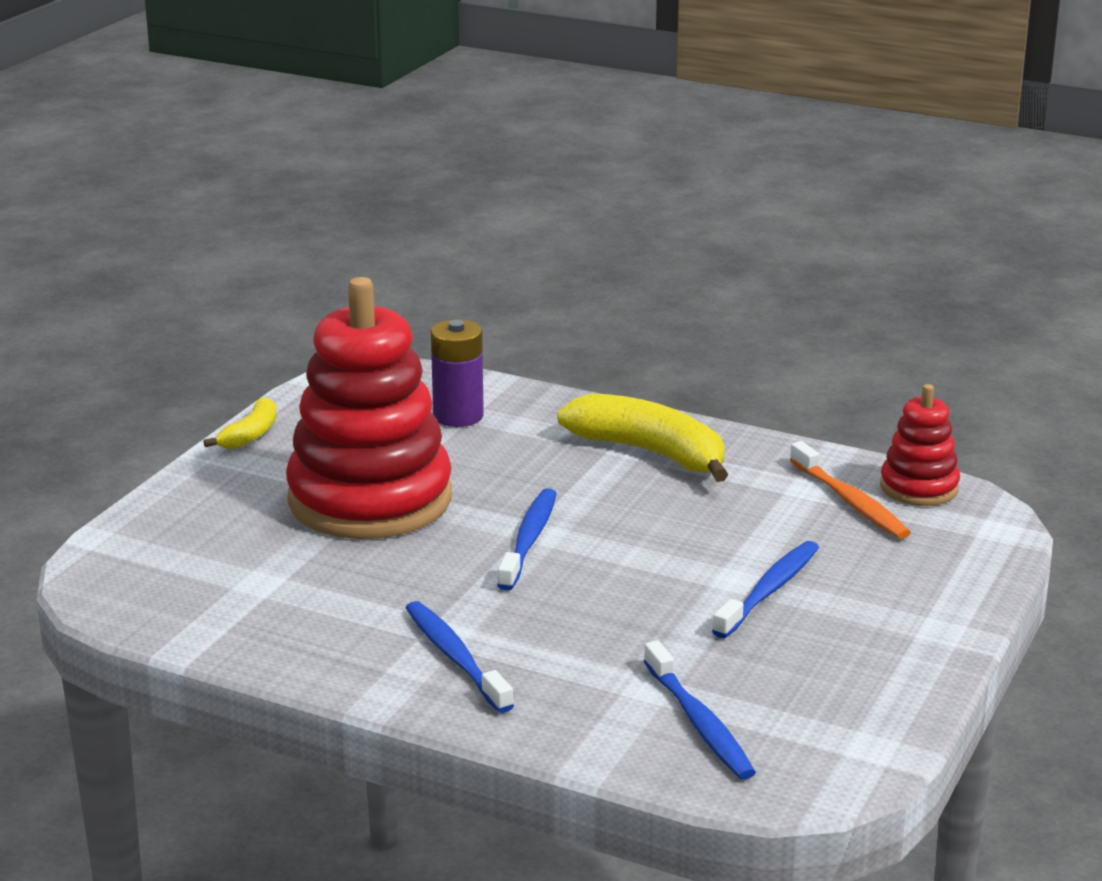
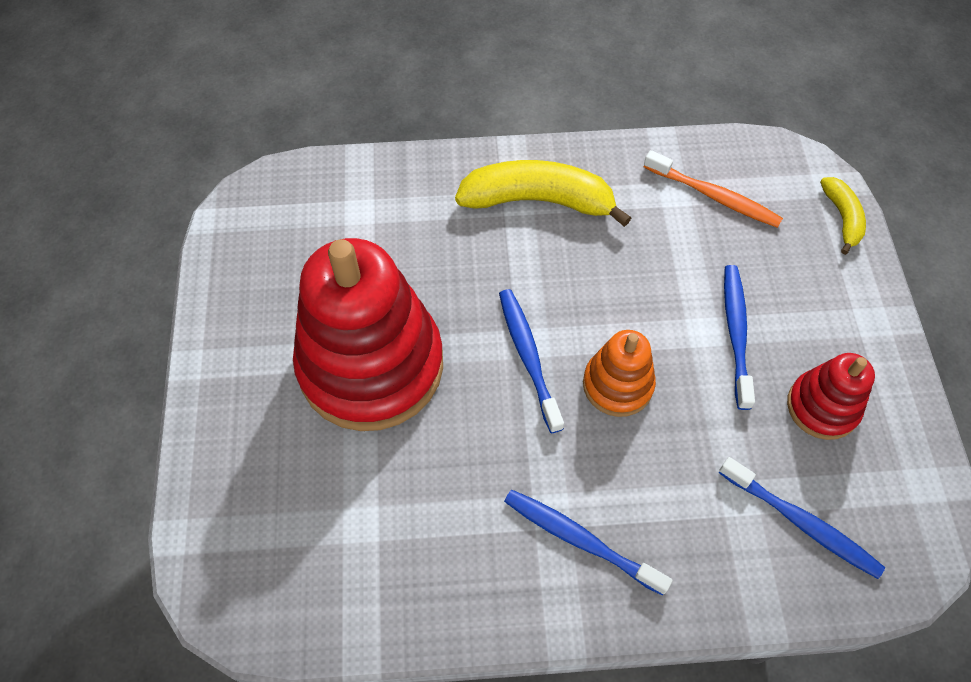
camera: 30 degrees left, 35 degrees up
yellow banana [204,397,276,449] -> yellow banana moved to [820,177,866,255]
purple battery [431,319,484,427] -> none
red stacking toy [880,384,960,506] -> red stacking toy moved to [787,353,875,440]
none -> orange stacking toy [583,330,656,417]

